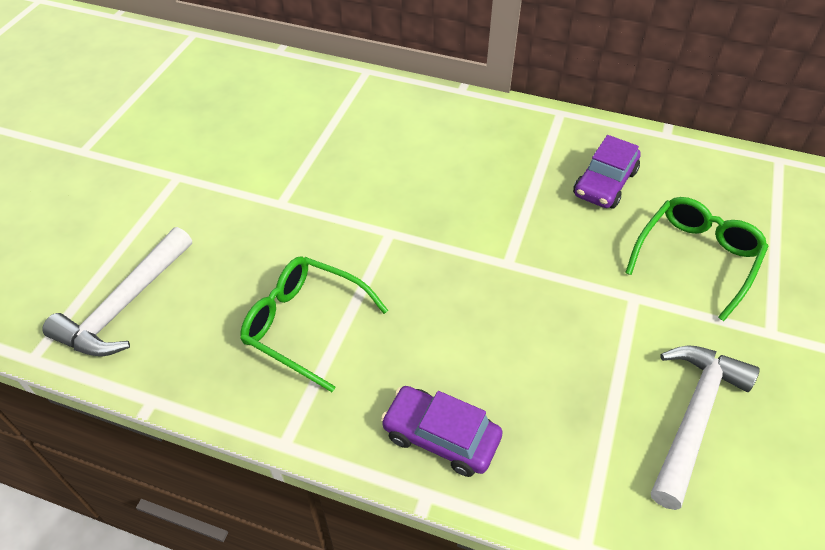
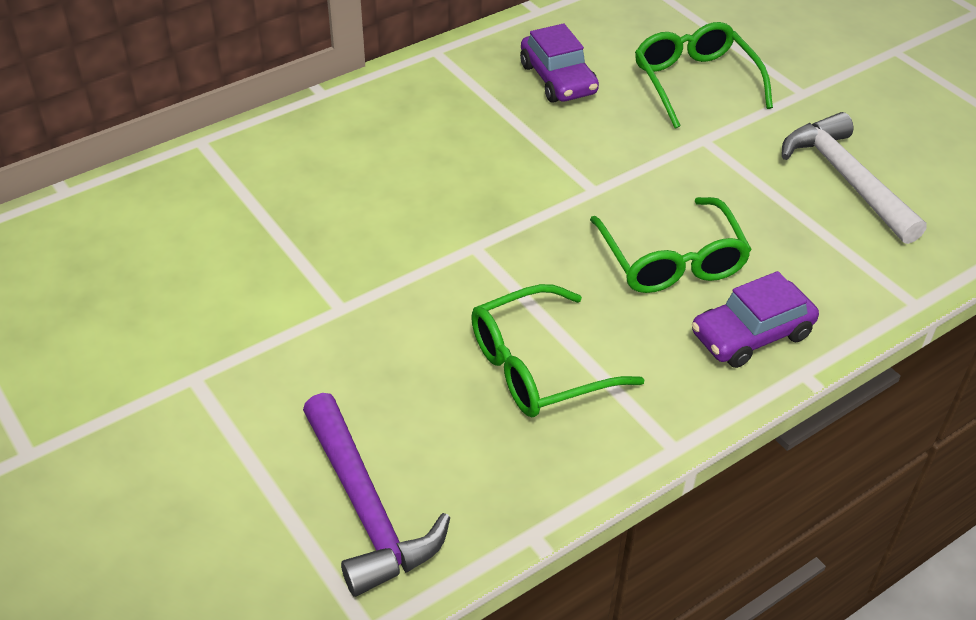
camera: 55 degrees left, 5 degrees down
white hammer [42,227,192,356] -> purple hammer [303,393,450,597]
none -> green glasses [590,197,752,293]

